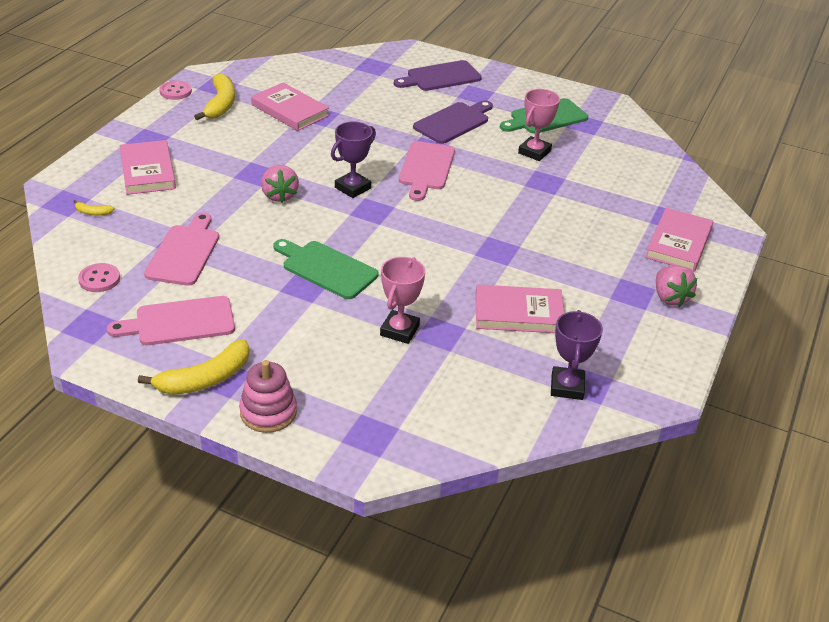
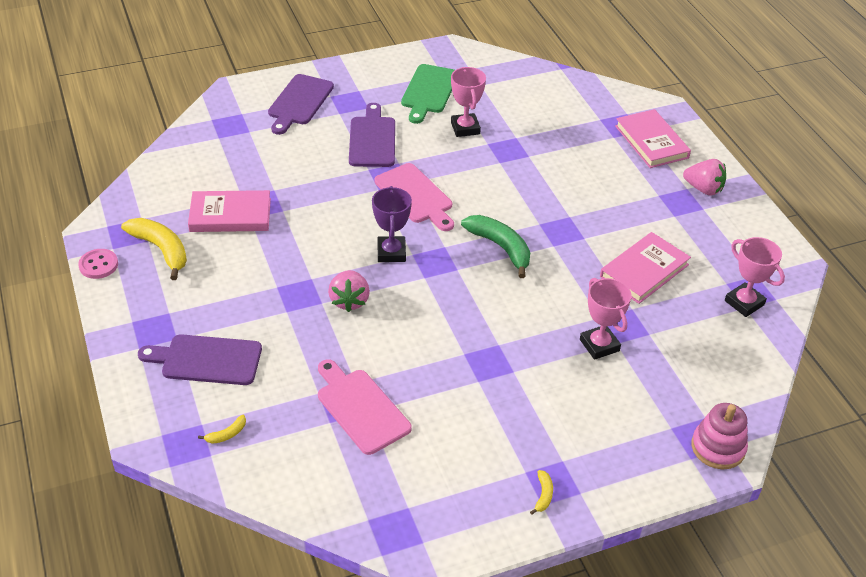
camera: 45 degrees left, 5 degrees up
pink button [78,263,120,292] -> none
pink cutting board [107,296,235,345] -> none
pink book [120,140,176,195] -> purple cutting board [138,334,262,385]
yellow banana [138,339,250,395] -> yellow banana [530,470,553,515], size x0.45
pink stacking toy [239,360,297,433] -> pink stacking toy moved to [691,403,748,469]
pink strawberry [261,165,299,203] -> pink strawberry turned 60 degrees clockwise [328,270,370,312]
green cutting board [273,239,379,299] -> none
purple trophy [551,310,603,400] -> pink trophy [725,237,785,317]
none -> green banana [461,215,530,278]

